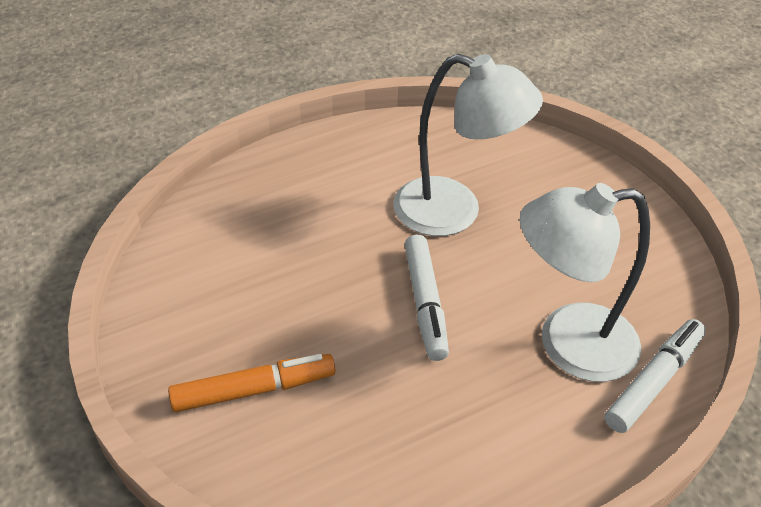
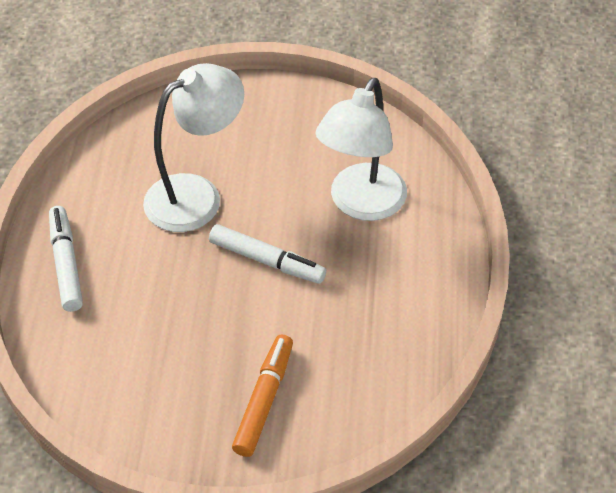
camera: 55 degrees left, 5 degrees up
white marker [604,319,706,433] -> white marker moved to [49,206,83,312]

